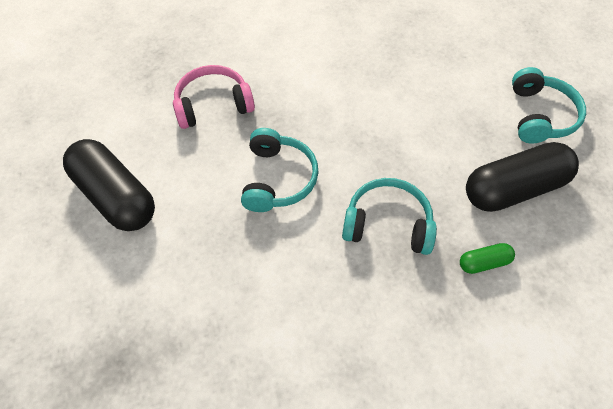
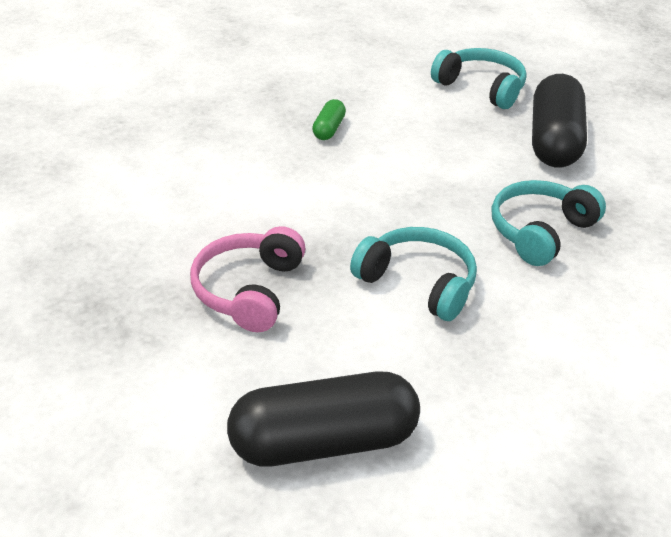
camera: 60 degrees left, 20 degrees down
green capsule [460,243,515,274] -> green capsule moved to [312,99,346,140]

